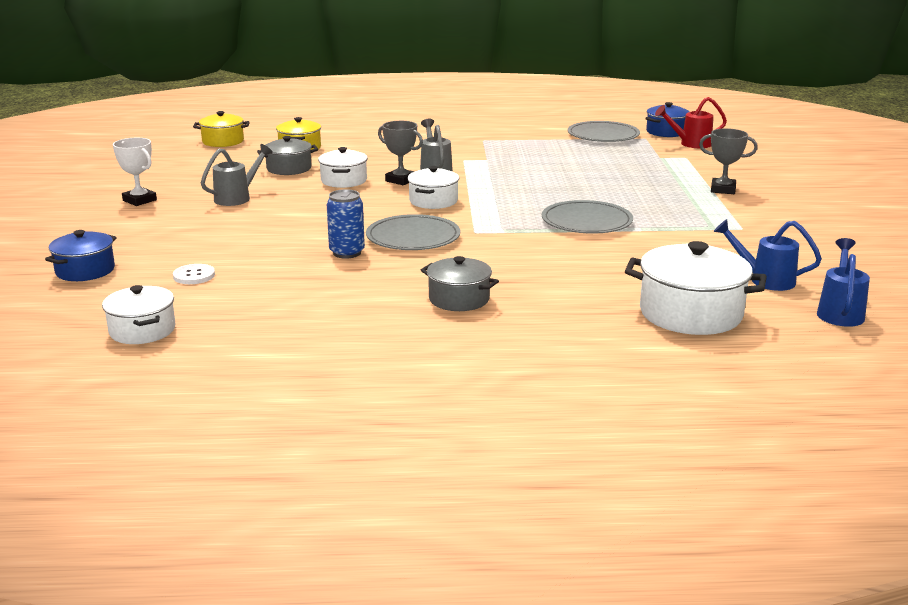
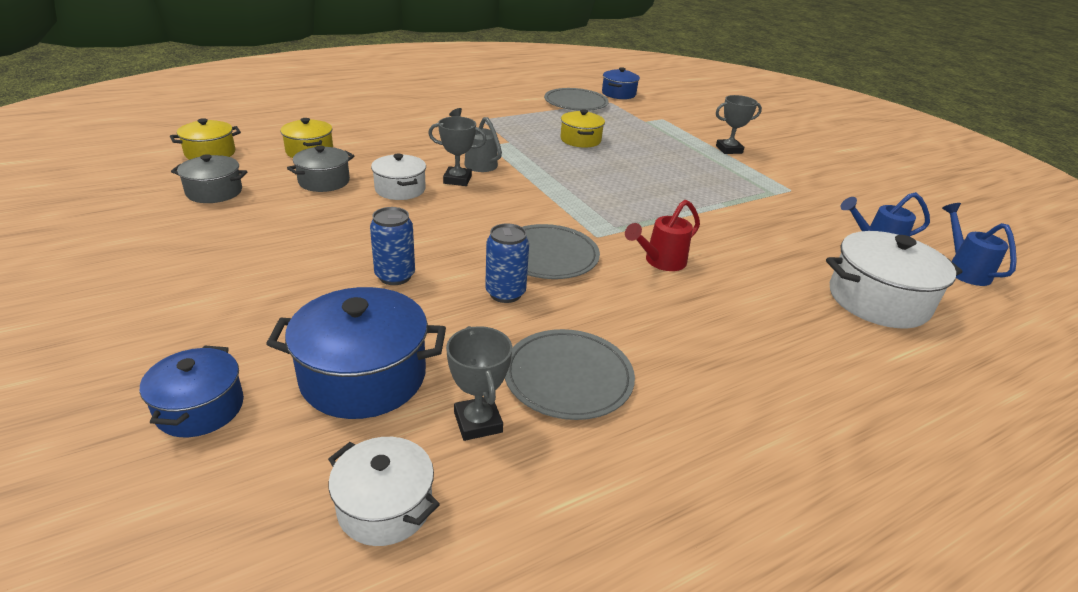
camera: 30 degrees left, 10 degrees up
white trophy [113,138,157,206] -> none
white button [173,264,215,284] -> blue pot [266,287,446,419]
grey watering can [201,144,273,206] -> none
white pot [407,166,459,209] -> none
grey pot [421,256,499,311] -> grey pot moved to [171,154,247,203]
grey plate [542,200,633,234] -> grey plate moved to [505,329,635,420]
red watering can [655,97,727,148] -> red watering can moved to [625,200,700,271]
none -> blue can [370,207,415,285]
none -> grey trophy [446,326,512,441]
none -> yellow pot [561,109,605,148]

